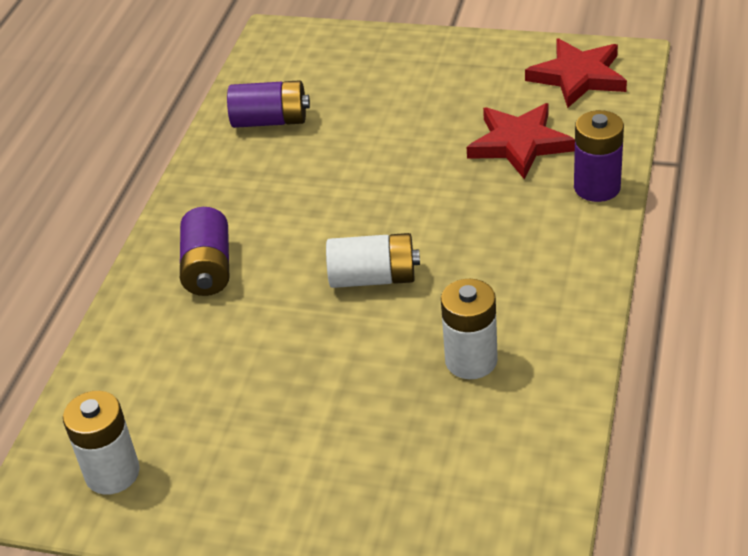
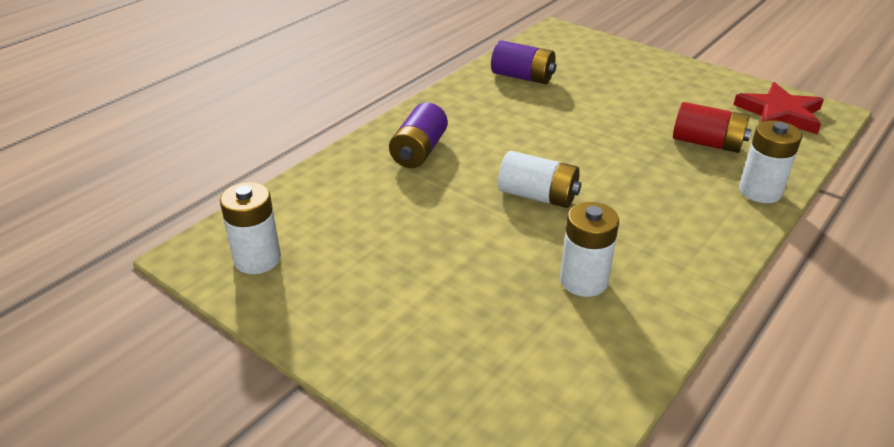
camera: 20 degrees right, 5 degrees down
red star [467,103,575,179] -> red battery [673,102,752,153]
purple battery [574,110,624,202] -> white battery [739,120,802,203]

